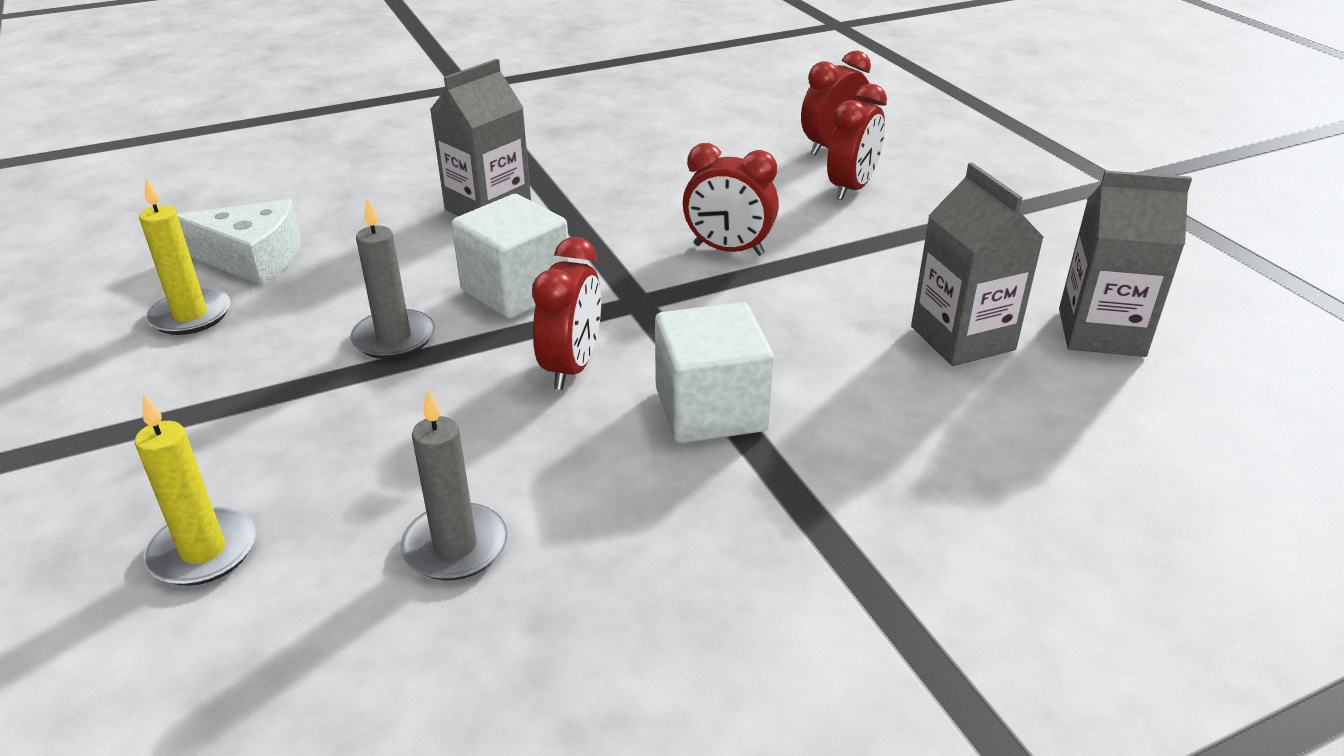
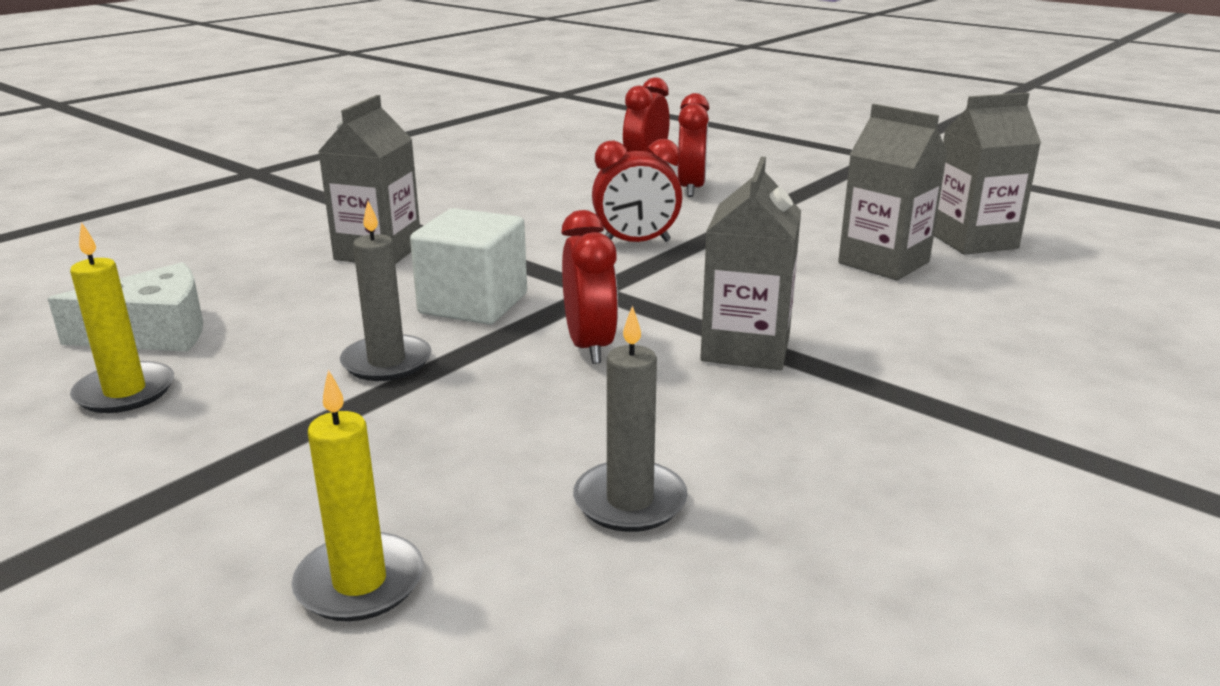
camera: 25 degrees left, 10 degrees down
white cube [655,302,774,443] -> grey carton [700,157,801,370]

